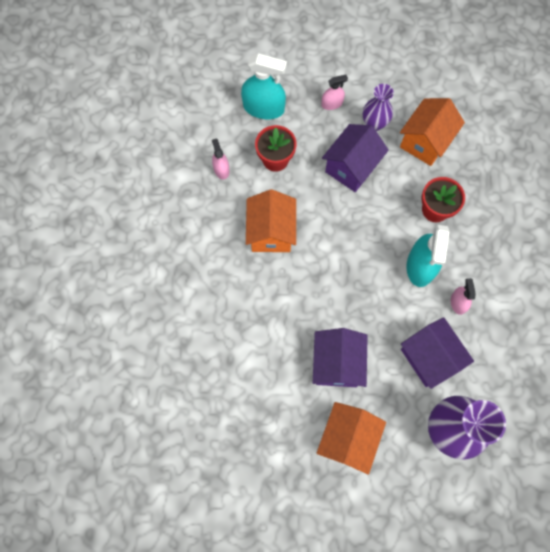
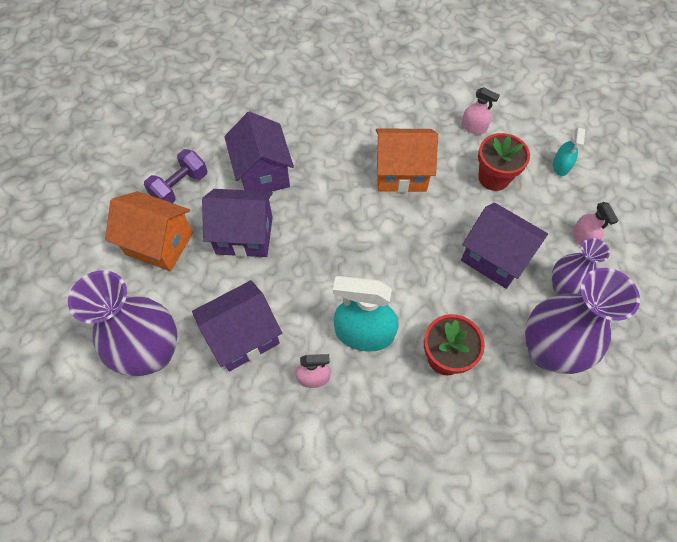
camera: 90 degrees right, 10 degrees down
pink spray bottle [212,138,230,180] -> pink spray bottle turned 45 degrees clockwise [461,87,500,135]
turquoise spray bottle [241,53,287,119] -> turquoise spray bottle [553,127,585,176], size x0.53
orange house [400,98,465,166] -> purple vase [525,268,640,374]
none -> purple dumbbell [144,149,207,203]
none -> purple house [224,112,294,192]

